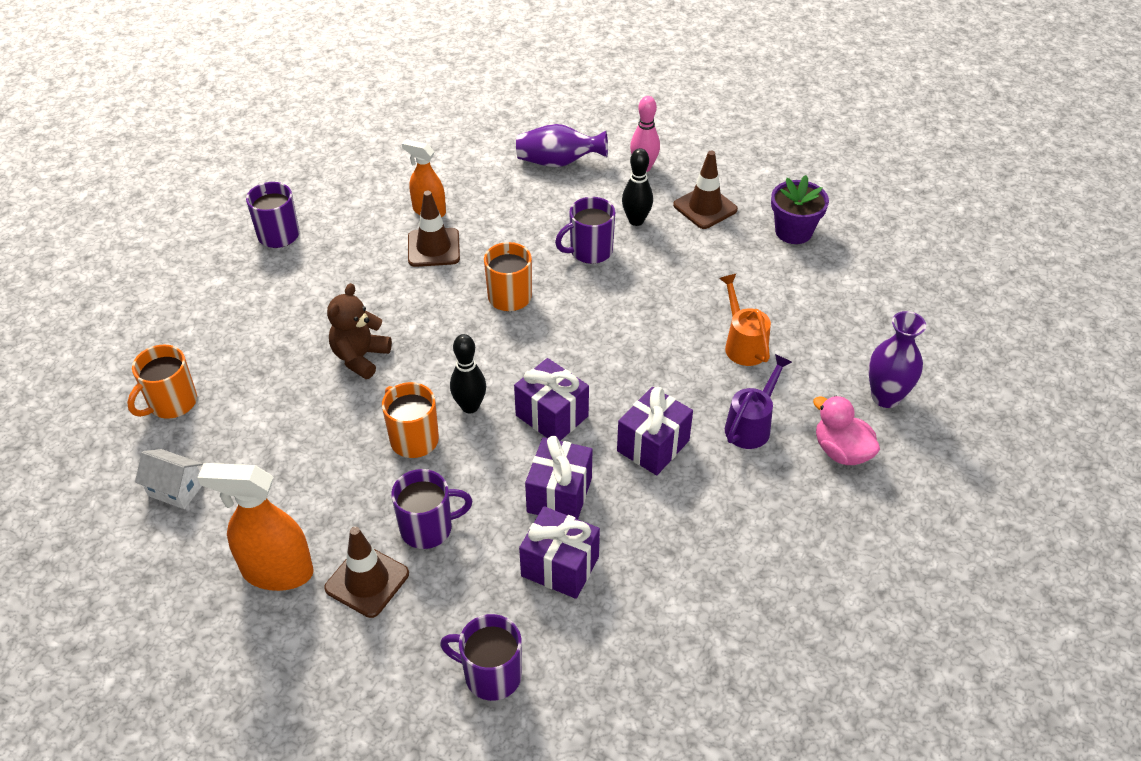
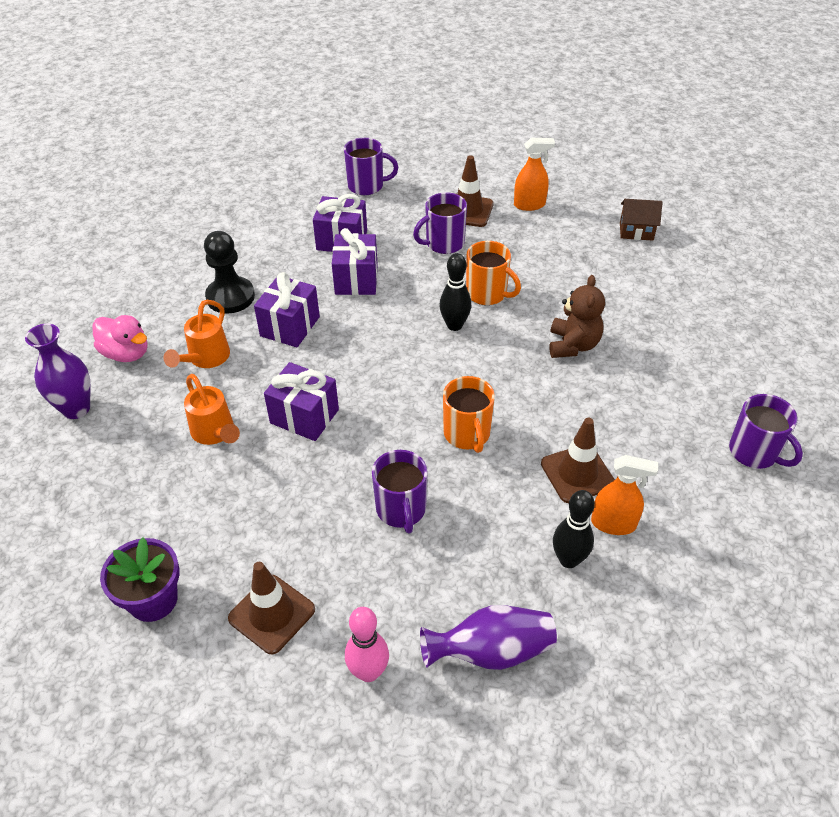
camera: 165 degrees right, 0 degrees up
orange mug [127,345,197,419] -> none
white house [135,449,203,509] -> brown house [620,199,663,241]
orange spray bottle [197,463,314,591] -> orange spray bottle [514,138,555,211], size x0.64
purple gift [514,358,589,441] -> purple gift moved to [264,362,339,441]
purple mug [555,197,615,264] -> purple mug turned 120 degrees clockwise [372,450,428,534]
black bowling pin [622,148,653,226] -> black bowling pin moved to [553,490,595,568]
purple watering can [725,354,792,449] -> orange watering can [163,300,230,368]
none -> black pawn [204,231,255,313]

